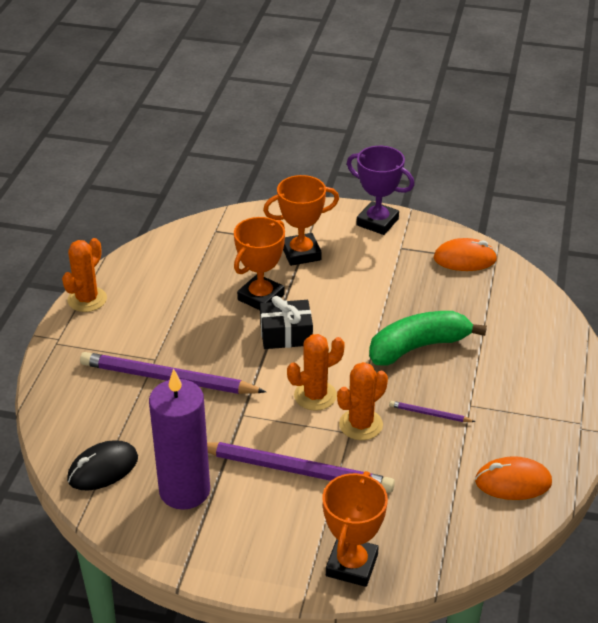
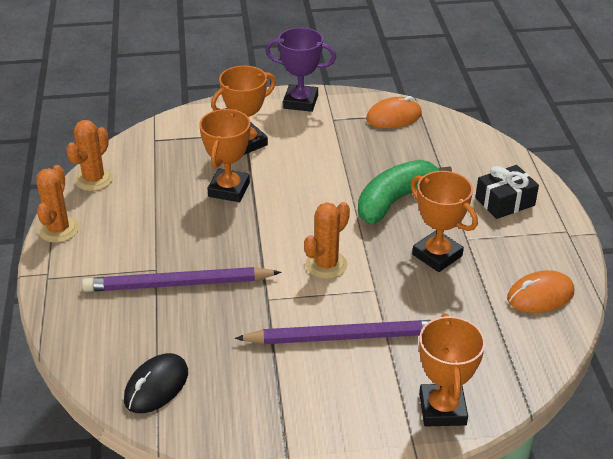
camera: 20 degrees left, 0 degrees up
purple candle [149,369,210,510] -> none
black gift [260,296,313,349] -> black gift moved to [475,165,539,219]
orange cactus [337,362,388,440] -> orange cactus moved to [66,120,113,191]
purple pencil [389,401,476,422] -> orange trophy [410,171,478,272]

